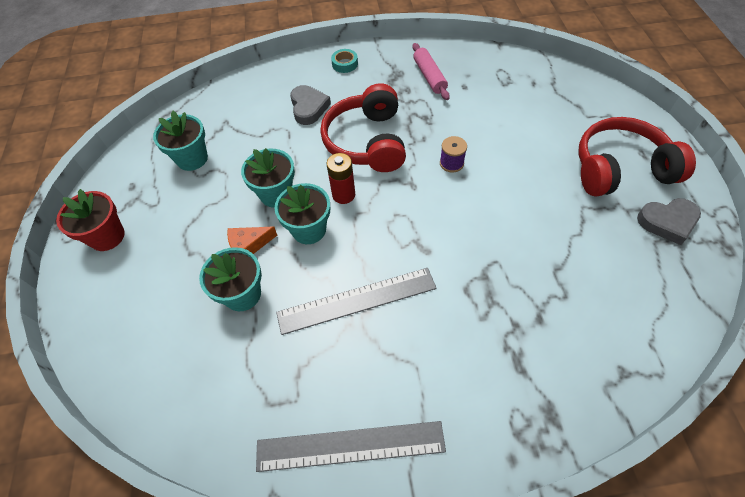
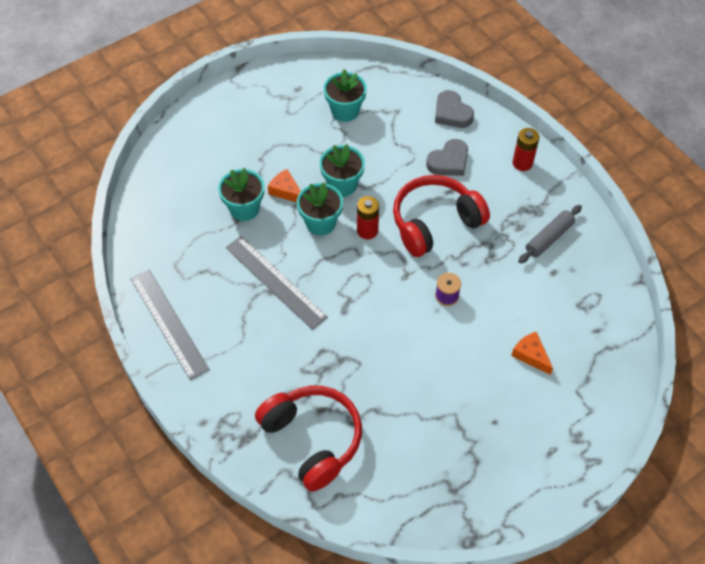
camera: 60 degrees right, 0 degrees up
red flower pot [56,189,125,251] -> none
turquoise tape [331,49,358,73] -> red battery [513,128,539,171]
pink rolling pin [412,43,450,100] -> grey rolling pin [518,205,582,264]
red headphones [579,117,696,196] -> red headphones moved to [255,386,362,492]
grey heart [637,198,701,245] -> grey heart moved to [435,90,474,128]
none -> orange cheese [511,332,553,375]

